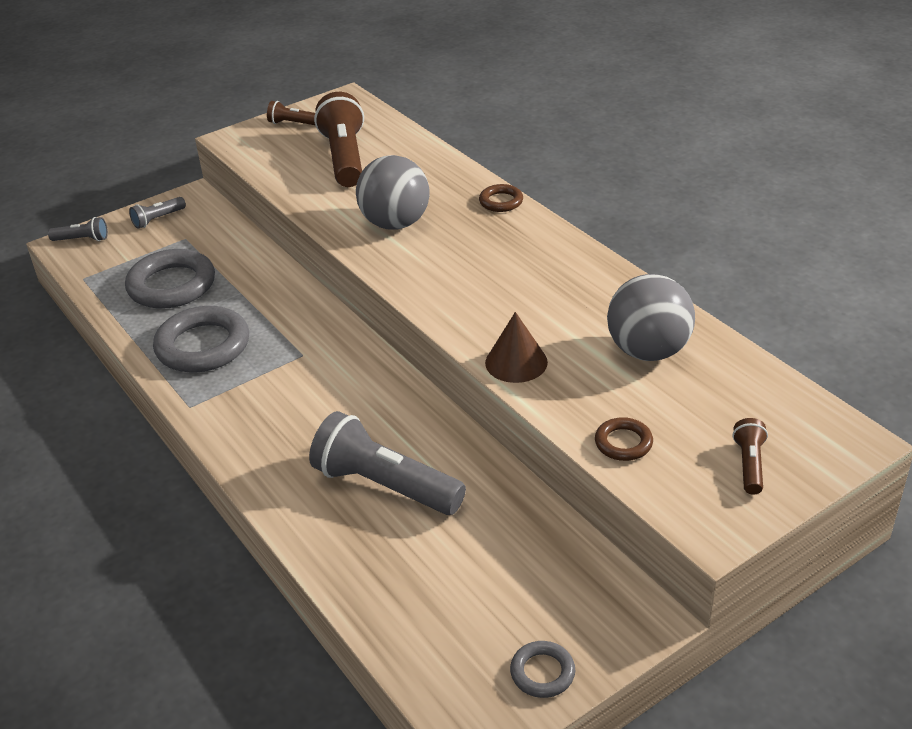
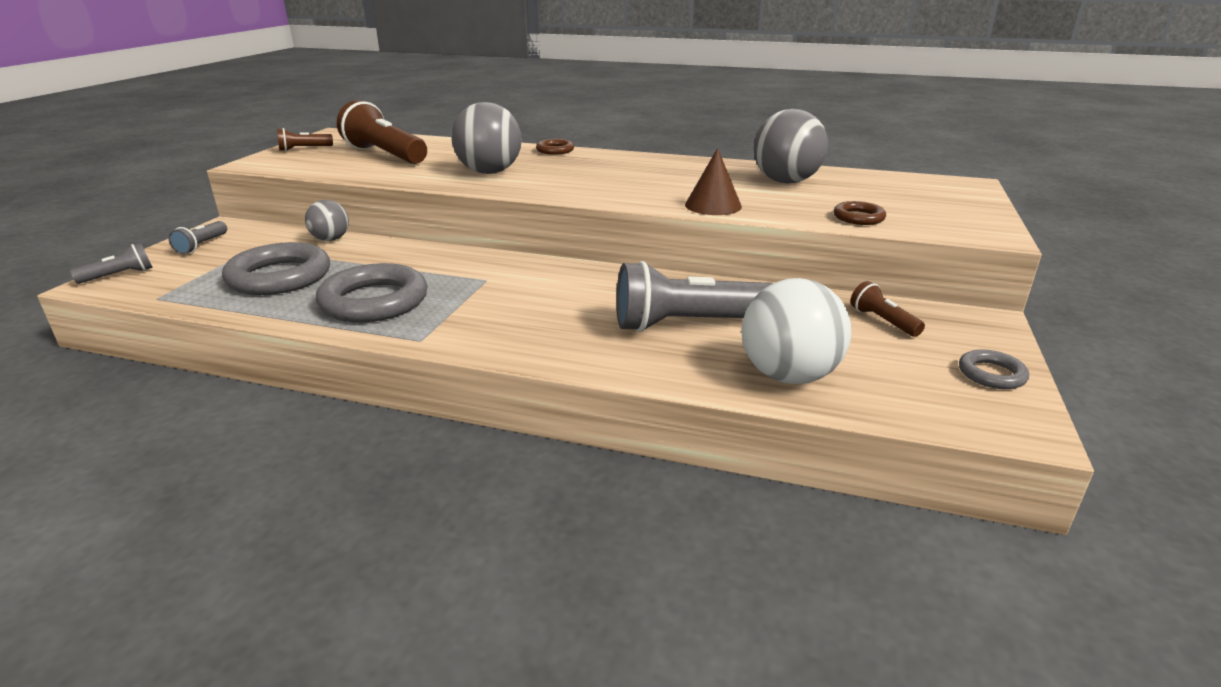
camera: 40 degrees left, 10 degrees down
brown flashlight [732,418,768,494] -> brown flashlight moved to [850,281,925,337]
none -> grey ball [305,200,349,241]
none -> white ball [742,278,851,384]

